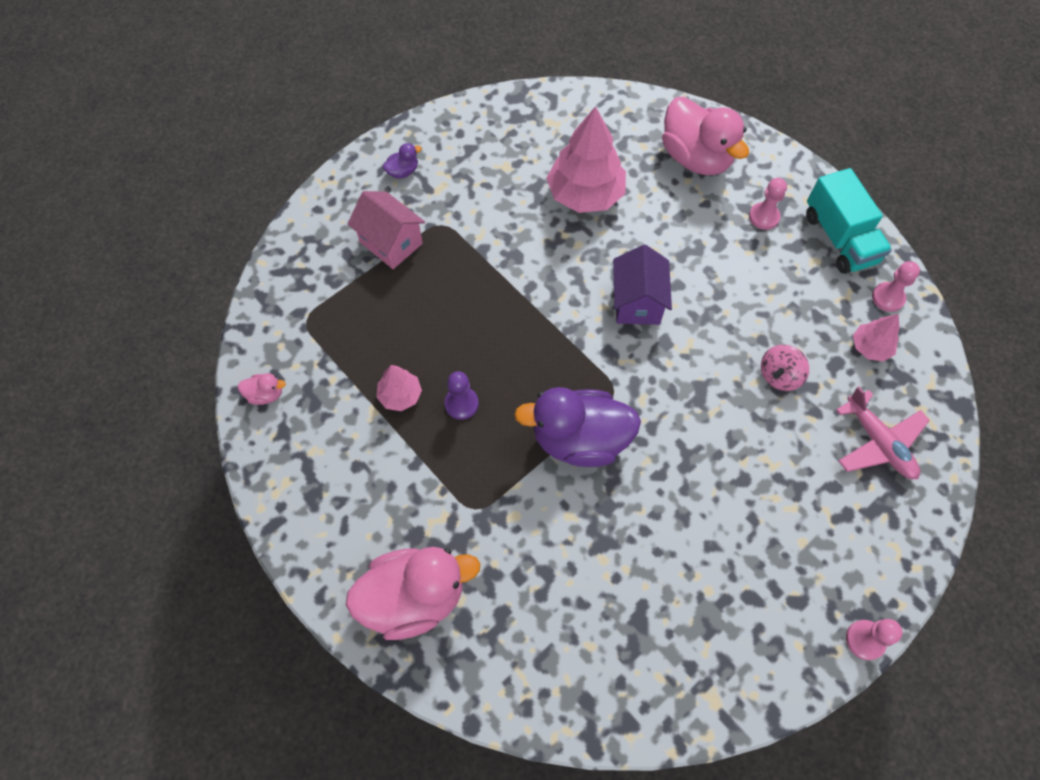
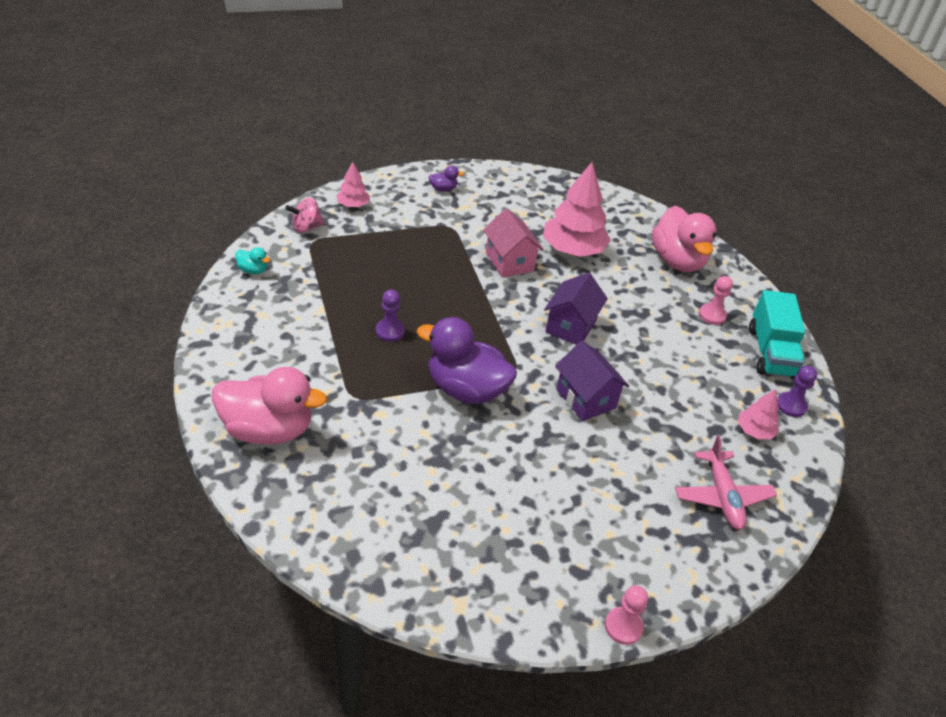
camera: 20 degrees right, 20 degrees down
pink duck [238,373,286,405] -> turquoise duck [235,247,270,274]
pink house [348,191,425,269] -> pink house moved to [483,209,544,278]
pink tree [377,365,422,411] -> pink tree moved to [336,162,370,207]
pink spinning top [761,344,809,391] -> pink spinning top moved to [285,198,325,233]
pink pawn [872,261,920,312] -> purple pawn [777,365,817,417]
none -> purple house [555,341,629,421]

